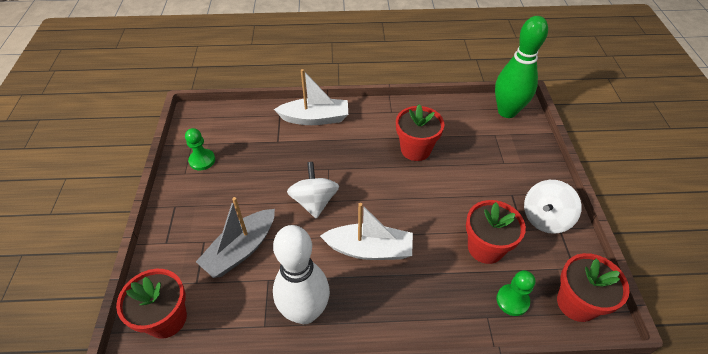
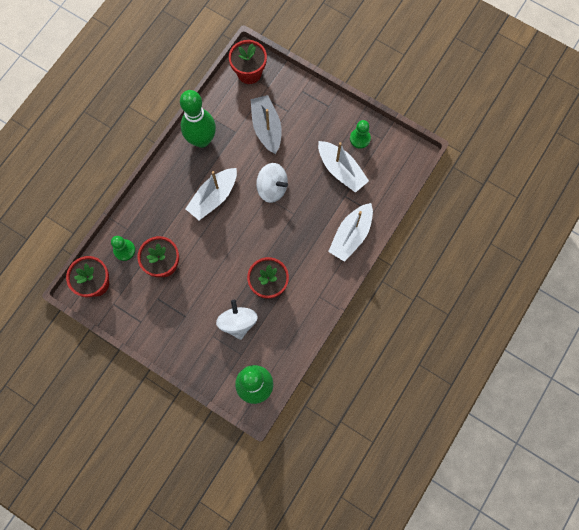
camera: 125 degrees right, 25 degrees up
white bowling pin [273,225,330,324] -> green bowling pin [180,90,216,148]
white spinning top [524,180,582,234] -> white spinning top moved to [216,300,258,340]
none -> white boat [318,141,369,193]

